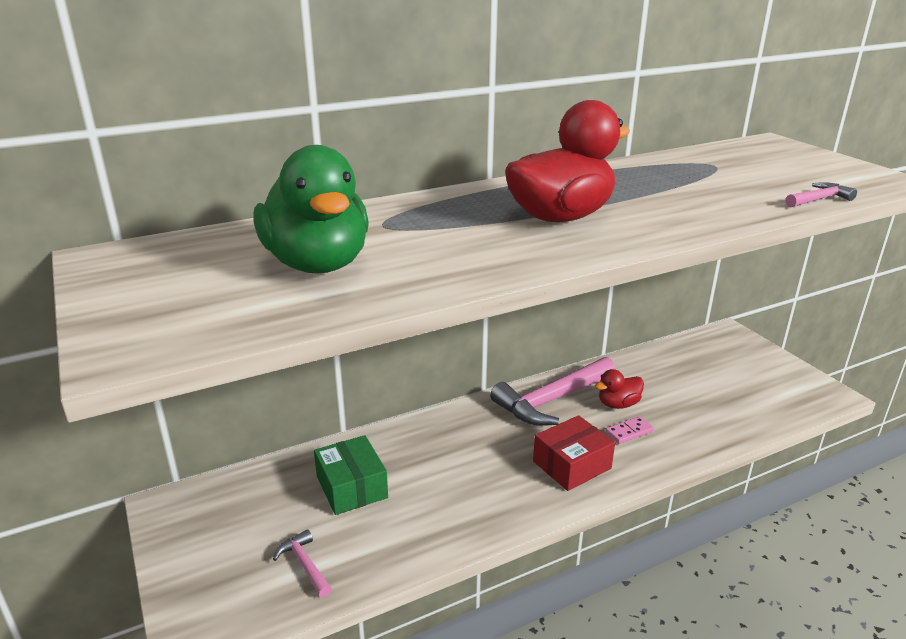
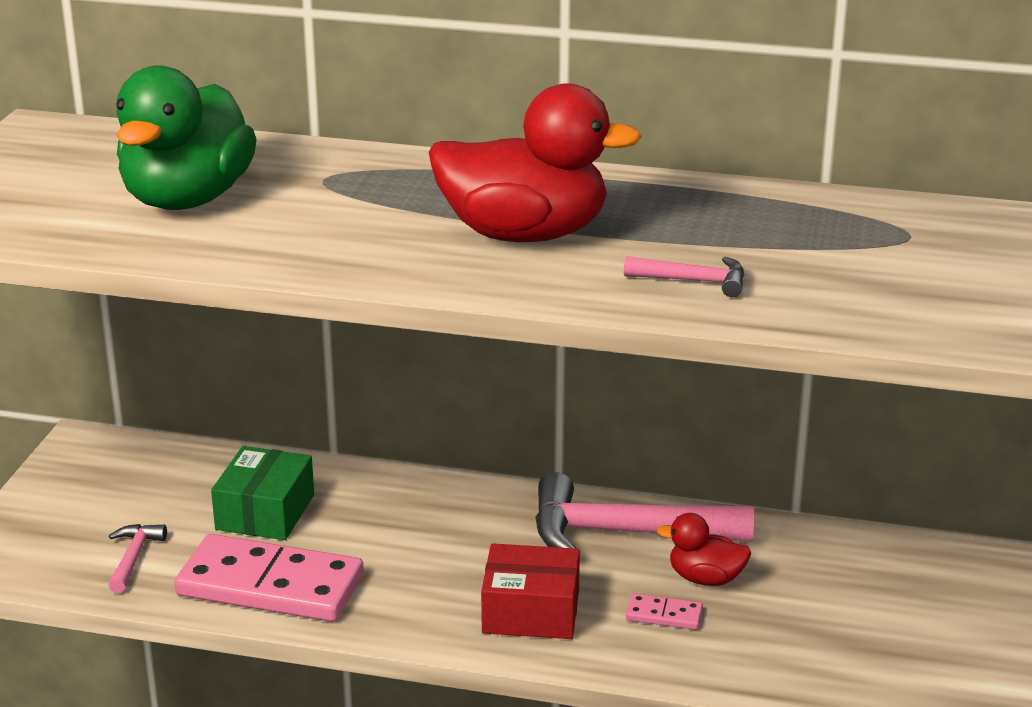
camera: 40 degrees right, 0 degrees up
pink hammer [786,182,857,207] -> pink hammer moved to [624,256,745,297]
none -> pink domino [175,534,364,622]

